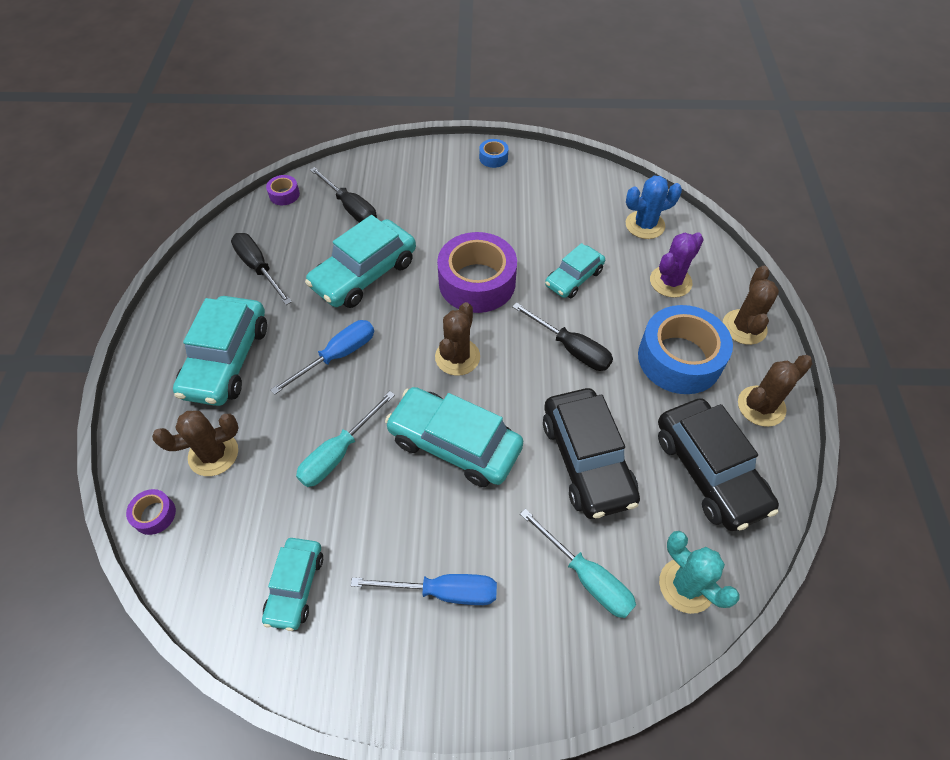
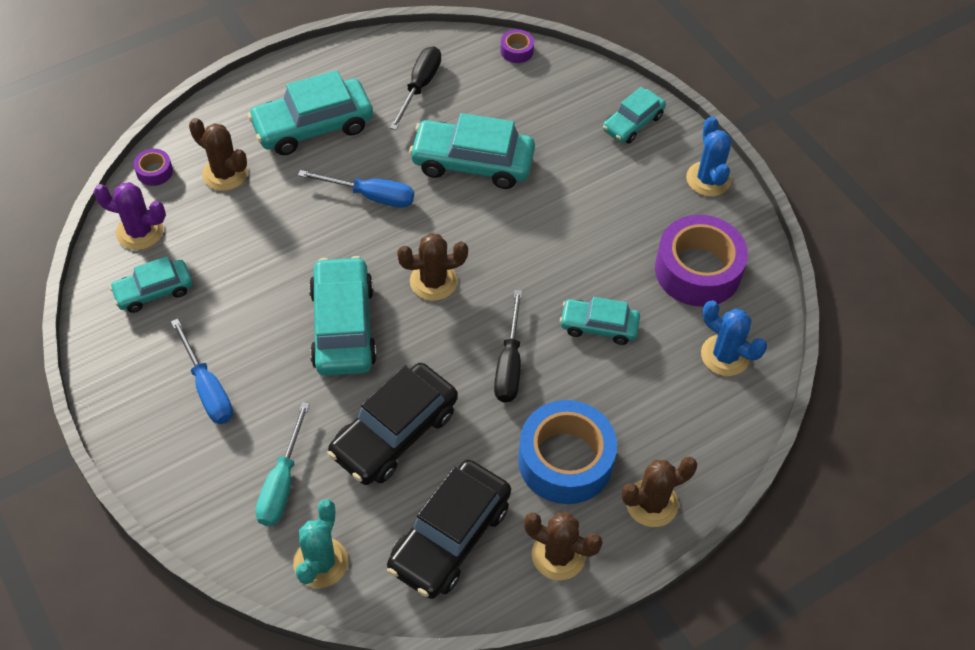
camera: 55 degrees right, 0 degrees up
turquoise screwdriver [296,391,395,487] -> none
black screwdriver [310,167,377,223] -> none
purple tape [437,232,517,313] -> purple tape moved to [655,215,748,307]
blue tape [479,139,508,168] -> blue cactus [686,116,731,196]
purple cactus [650,232,704,298] -> purple cactus moved to [93,182,166,250]
none -> turquoise car [603,87,666,144]

